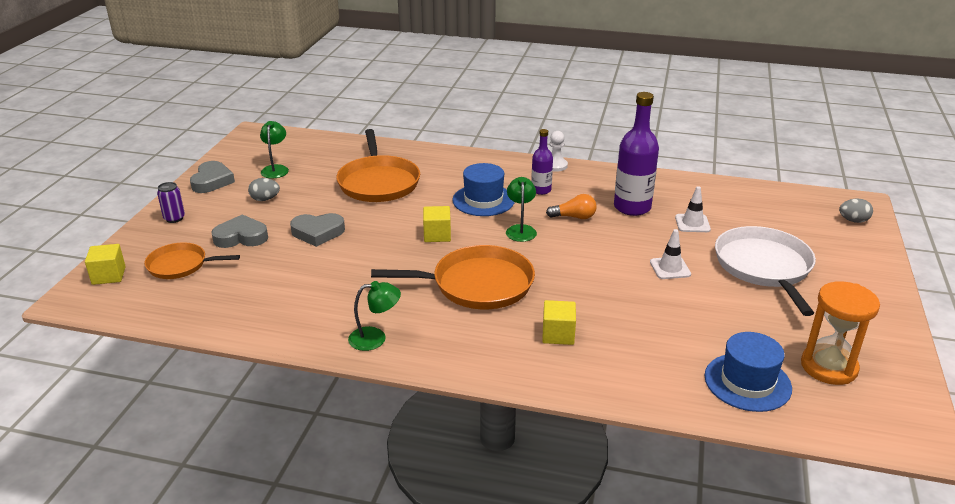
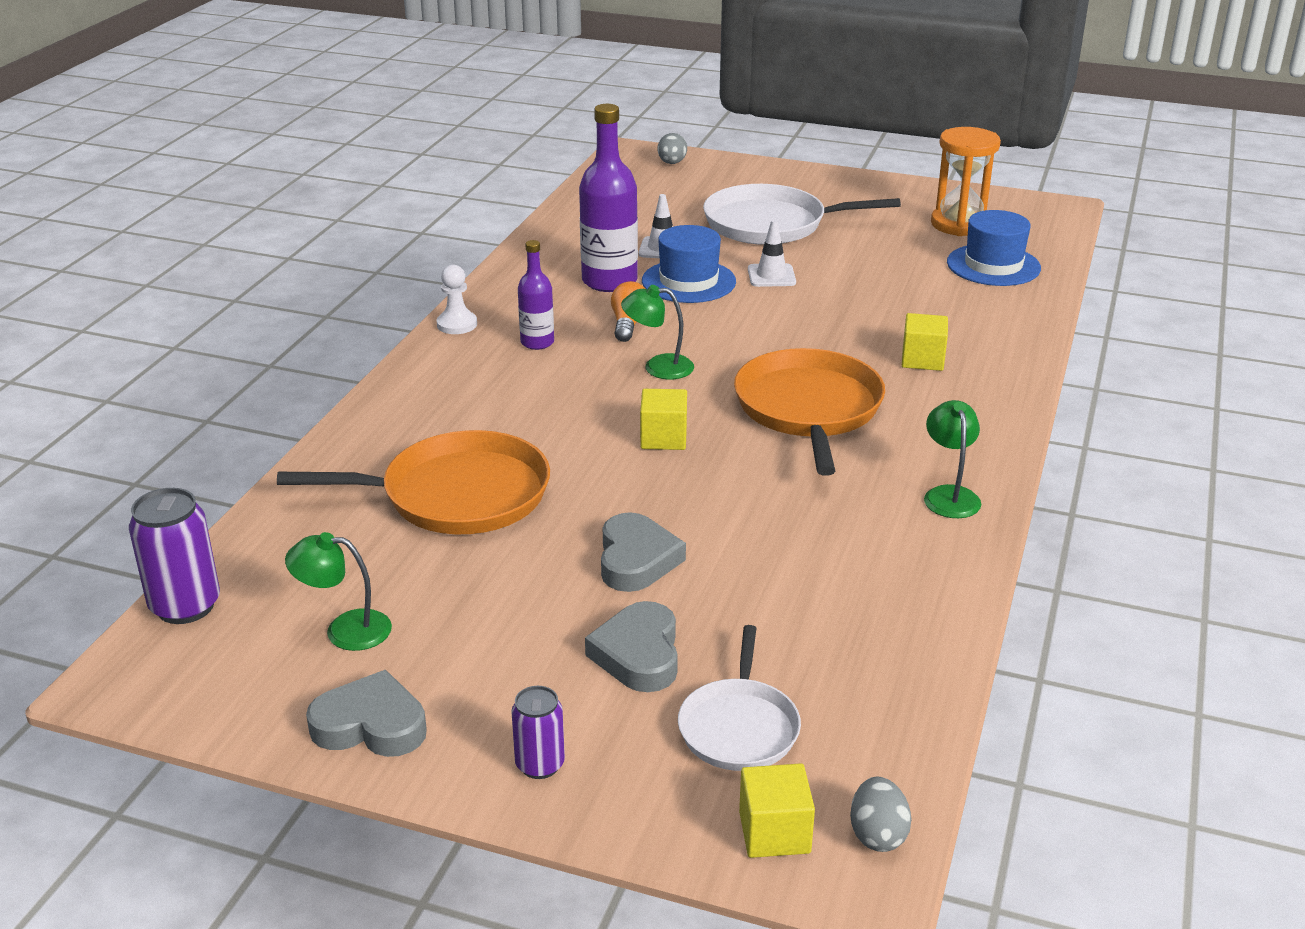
camera: 85 degrees left, 0 degrees up
orange pan [144,242,240,279] -> white pan [678,625,801,771]
grey egg [248,178,280,201] -> grey egg moved to [850,777,912,852]
blue hat [452,163,515,216] -> blue hat moved to [642,225,736,303]
none -> purple can [129,488,220,624]

